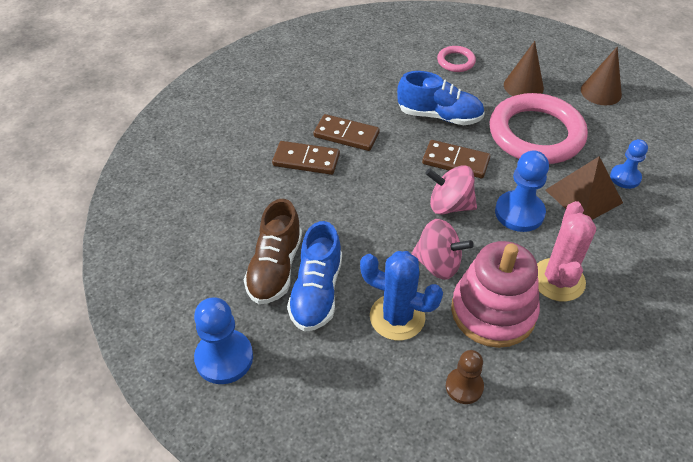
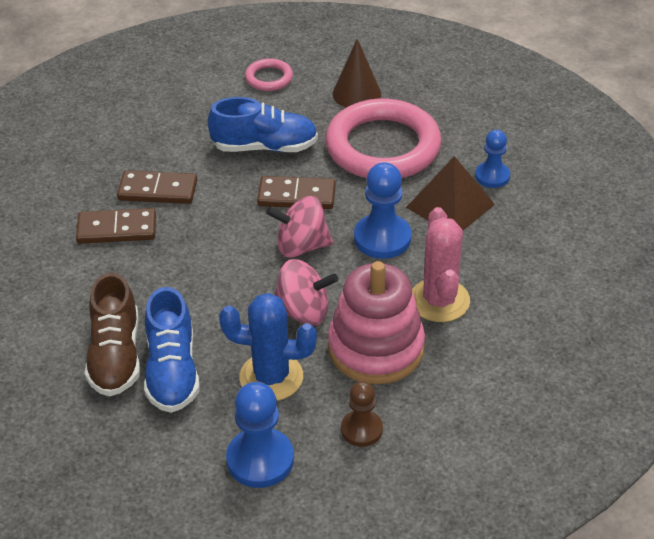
camera: 15 degrees left, 5 degrees down
blue pawn [194,297,253,384] -> blue pawn moved to [226,382,294,488]
brown cone [581,46,622,105] -> none

